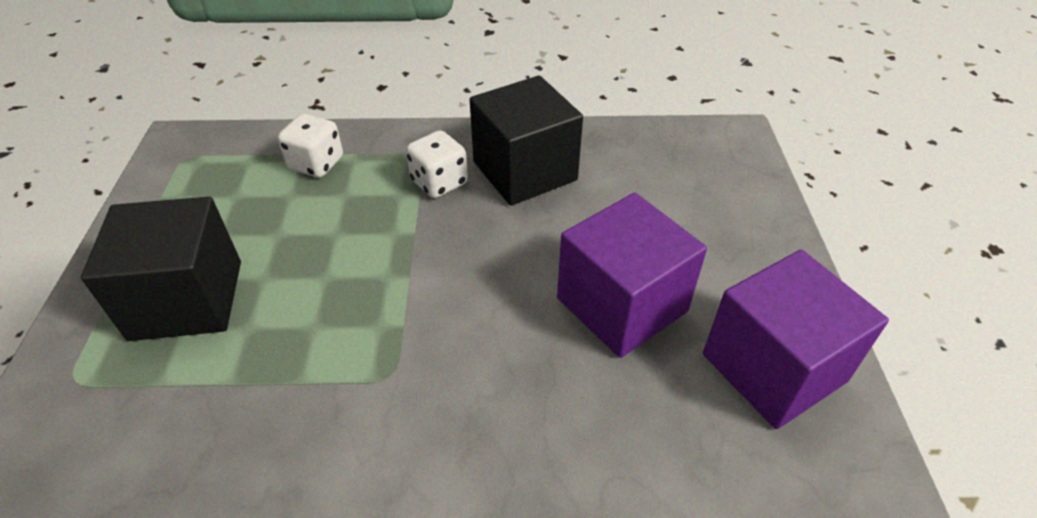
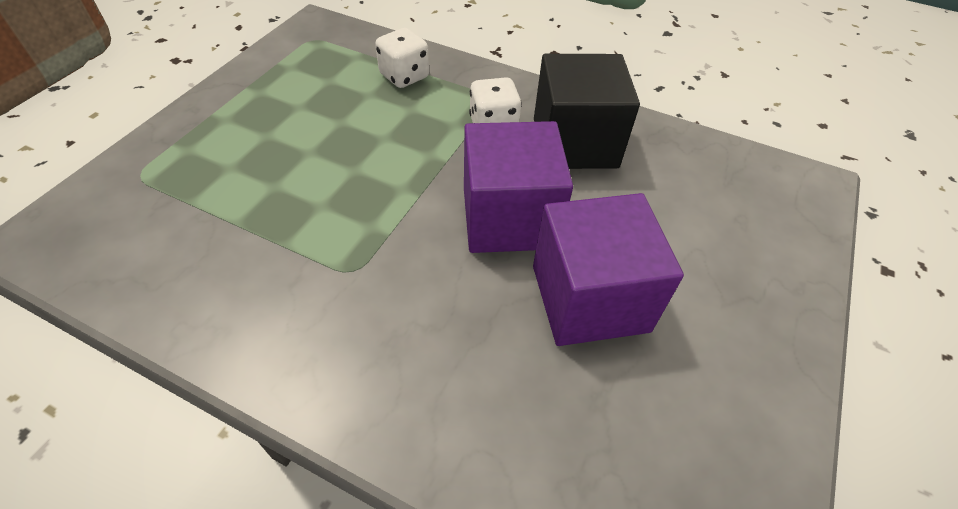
camera: 25 degrees right, 5 degrees up
black cube [81,197,241,341] -> none
purple cube [703,250,889,429] -> purple cube moved to [464,121,573,253]

